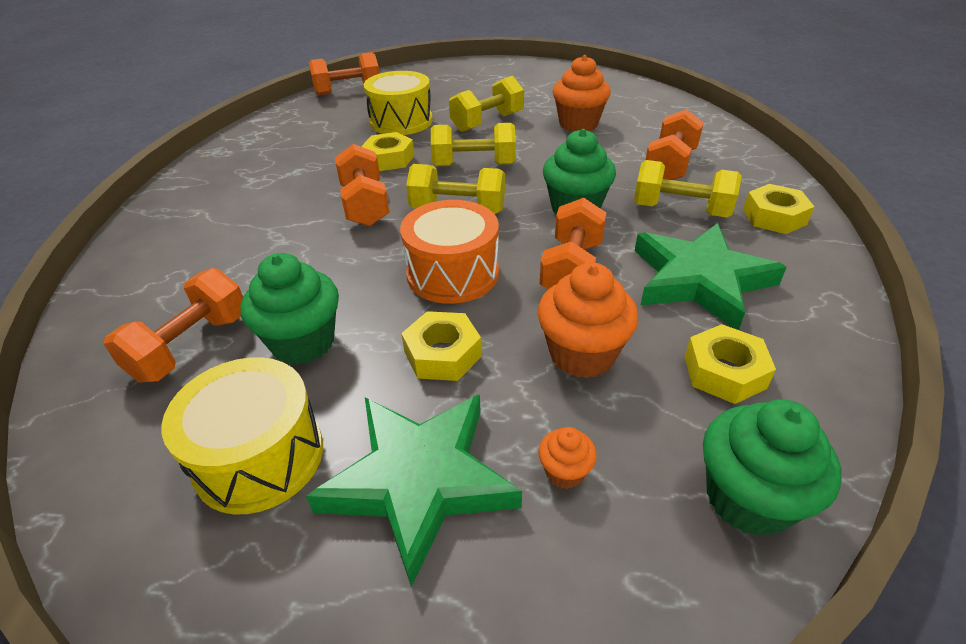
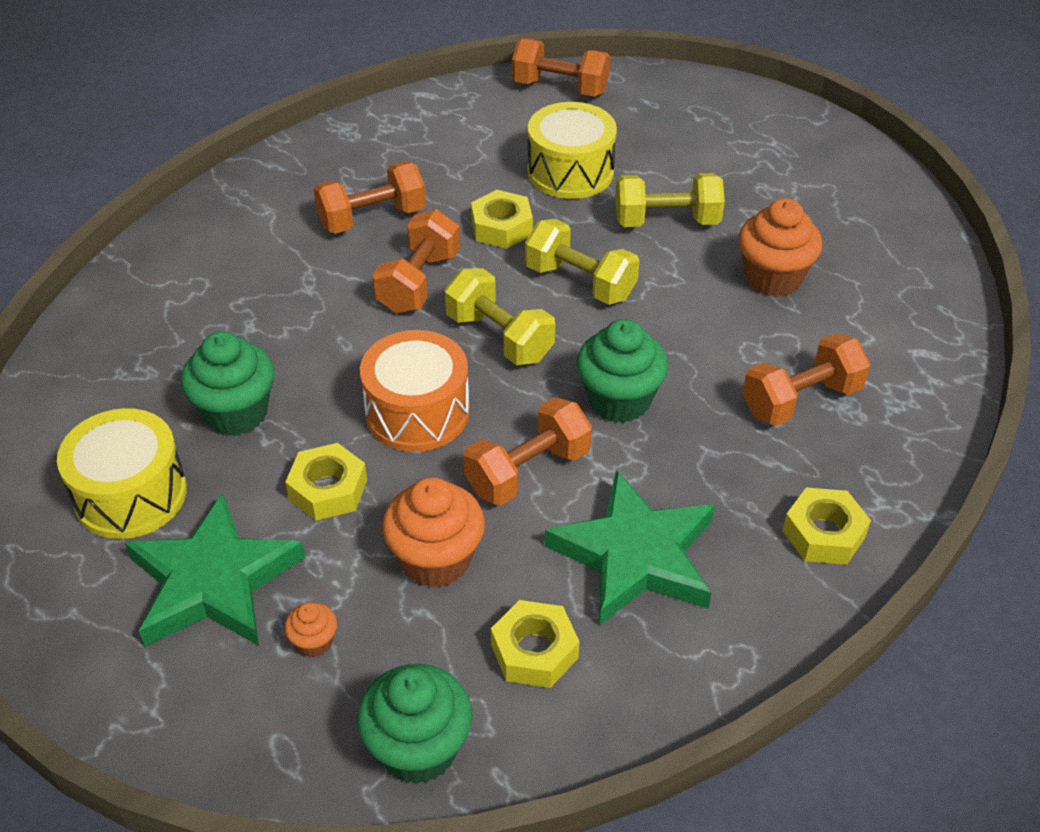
camera: 35 degrees right, 5 degrees up
orange dumbbell [103,268,243,383] -> orange dumbbell moved to [314,161,426,234]
yellow dumbbell [634,160,742,217] -> none

